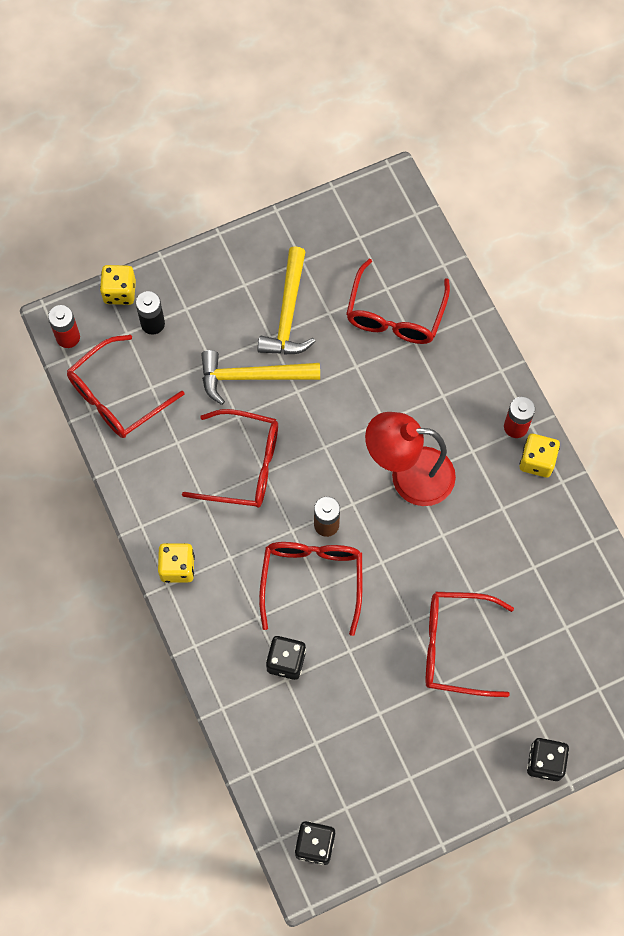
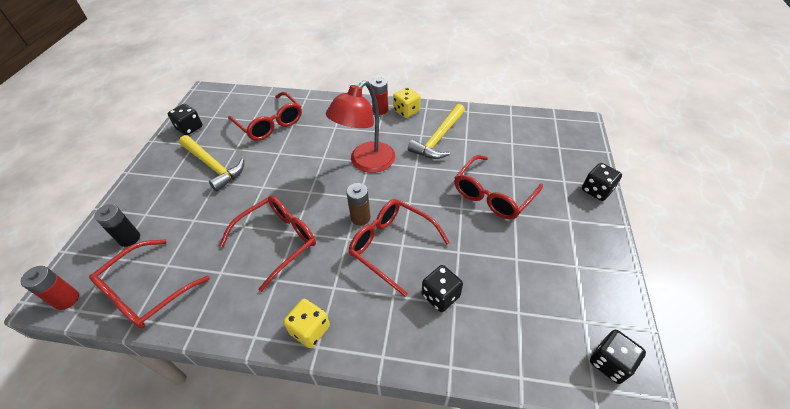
camera: 55 degrees left, 20 degrees down
red glasses [67,335,185,438] -> red glasses turned 45 degrees clockwise [89,239,210,329]
yellow dice [100,265,136,305] -> none
yellow hammer [201,350,320,405] -> yellow hammer moved to [408,104,465,159]
none -> black dice [168,104,203,135]

